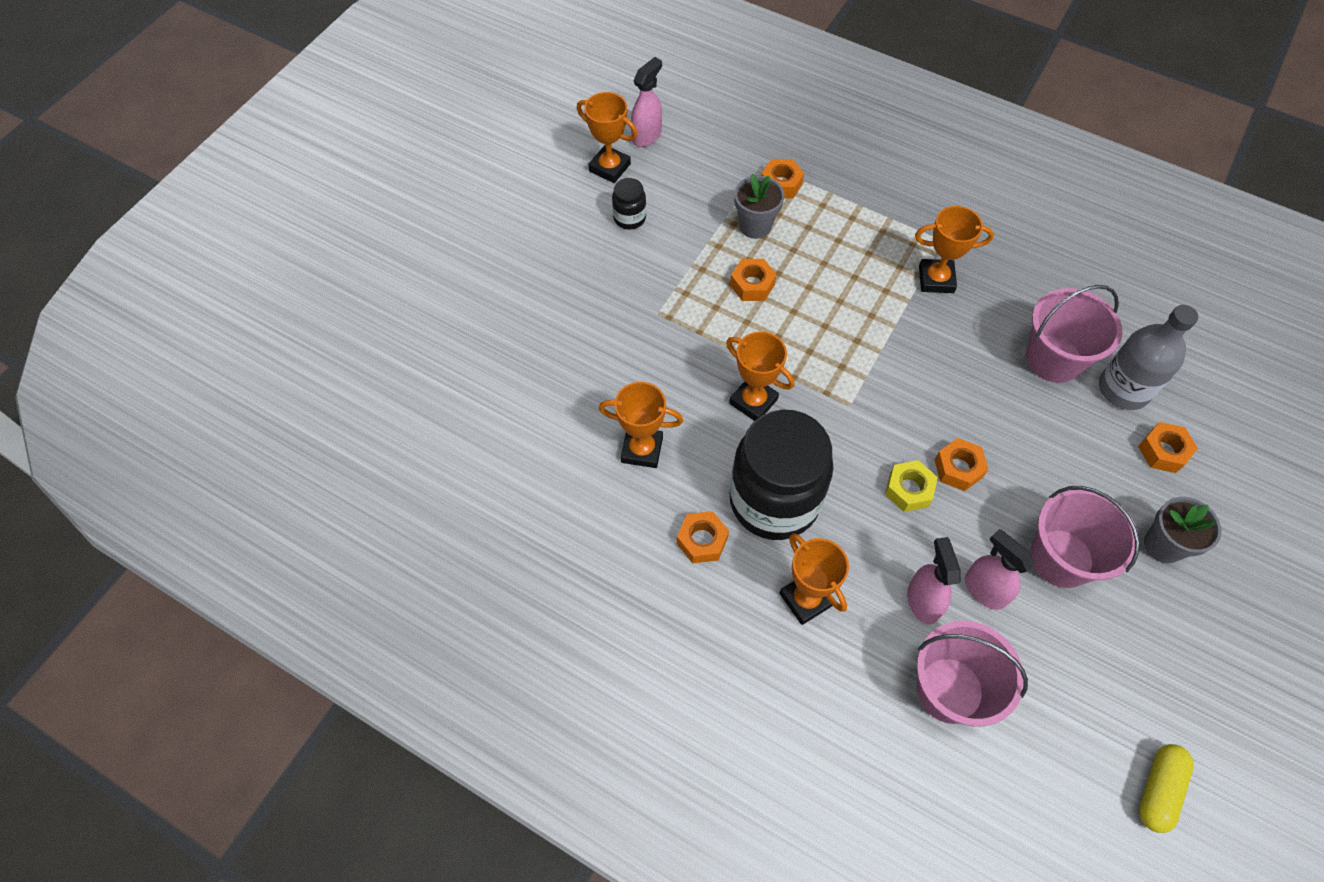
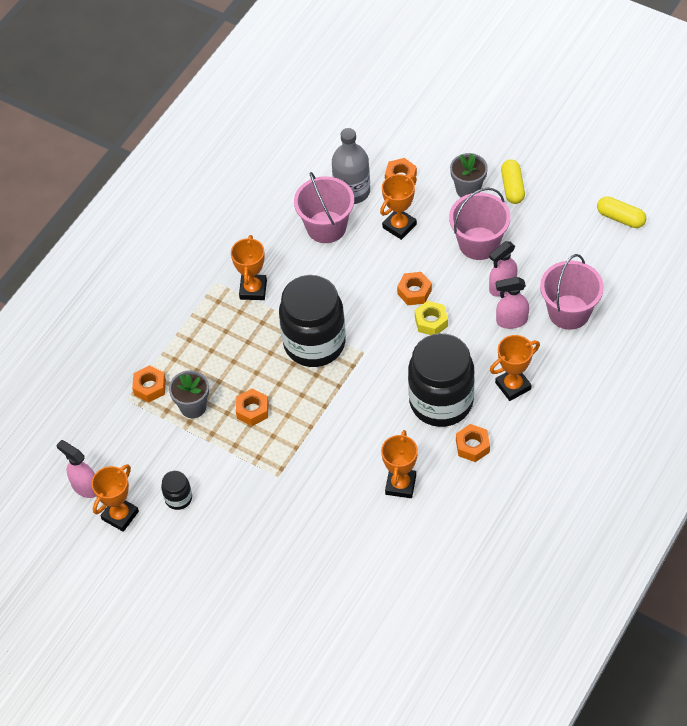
camera: 85 degrees left, 5 degrees down
orange trophy [726,331,794,421] -> orange trophy moved to [380,174,417,240]
none -> black jar [279,275,346,367]
none -> yellow capsule [501,159,525,204]

